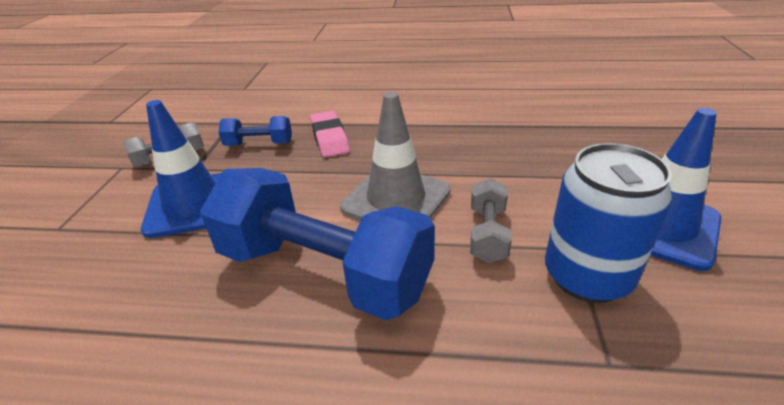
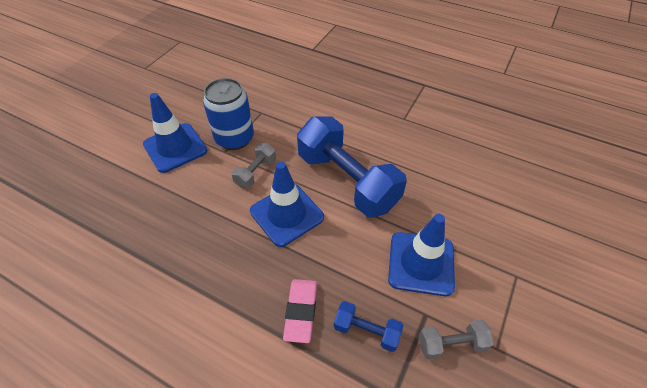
camera: 160 degrees left, 15 degrees up
grey traffic cone [340,92,451,220] -> blue traffic cone [250,162,324,247]

